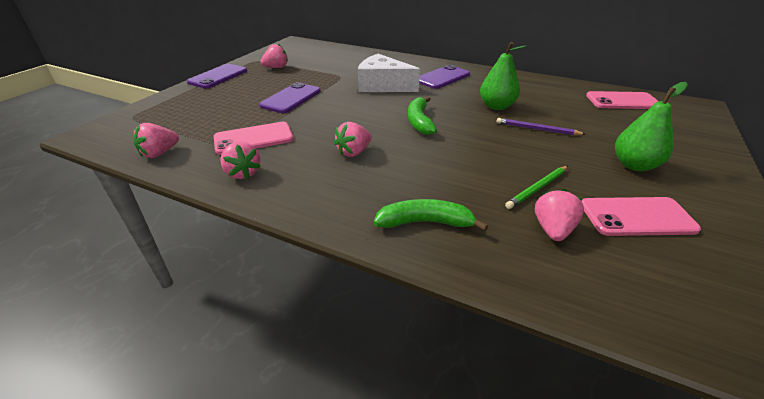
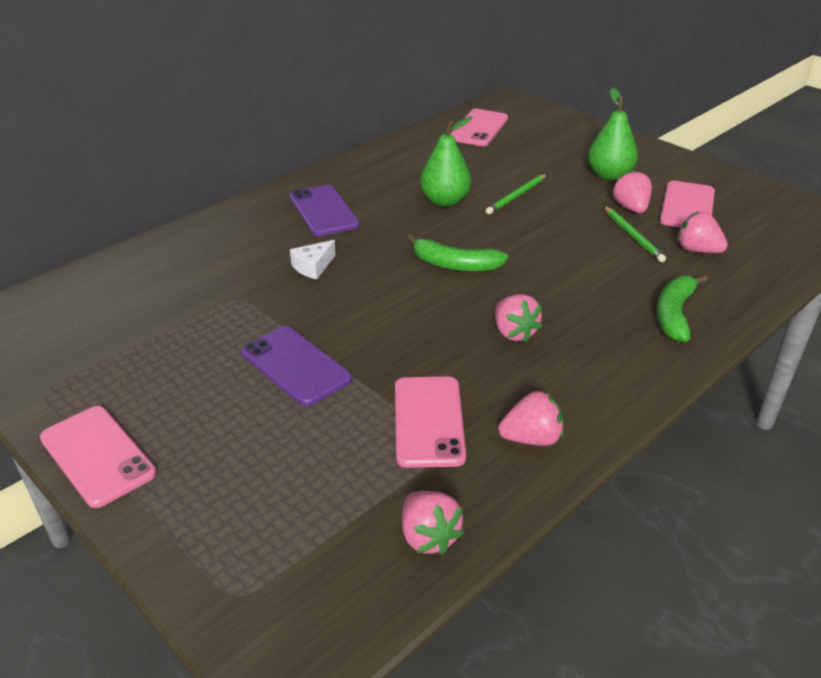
camera: 70 degrees left, 0 degrees up
purple phone [187,64,247,88] -> pink phone [40,406,157,508]
pink strawberry [260,44,288,68] -> pink strawberry moved to [612,170,652,213]
white cheese [358,54,420,92] -> white cheese [290,240,336,279], size x0.47
purple pencil [496,118,586,135] -> green pencil [486,174,547,214]

